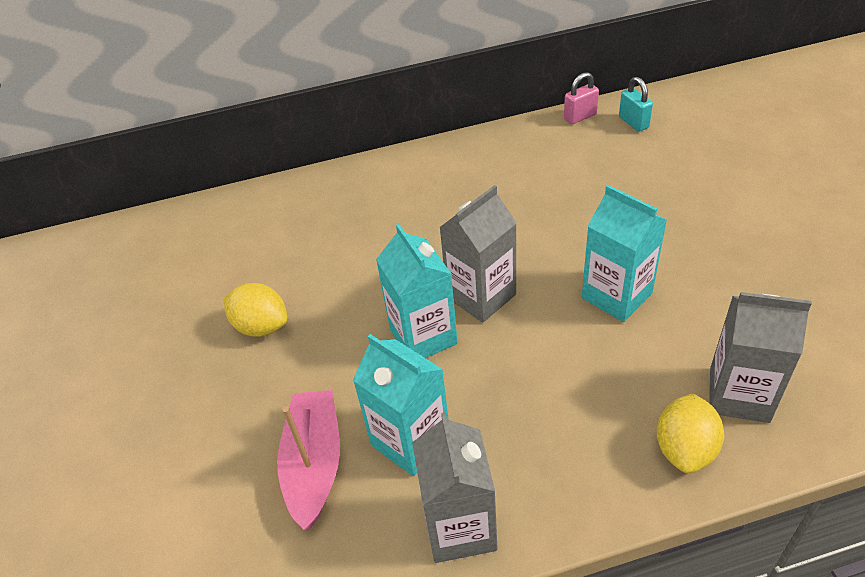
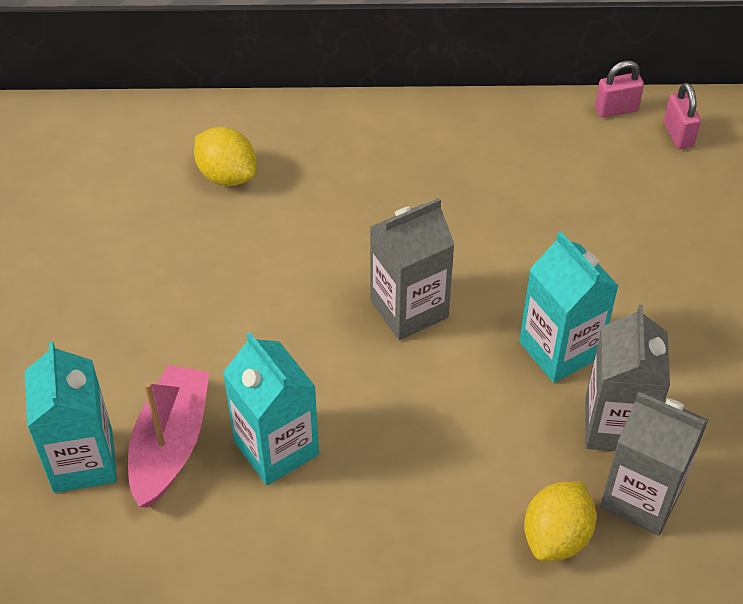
camera: 10 degrees right, 5 degrees up
yellow lemon [224,283,287,337] -> yellow lemon moved to [194,127,256,186]
turquoise carton [376,224,458,358] -> turquoise carton moved to [25,341,117,493]
grey carton [412,412,498,563] -> grey carton moved to [585,305,670,451]
turquoise padlock [619,77,653,132] -> pink padlock [664,83,701,149]

